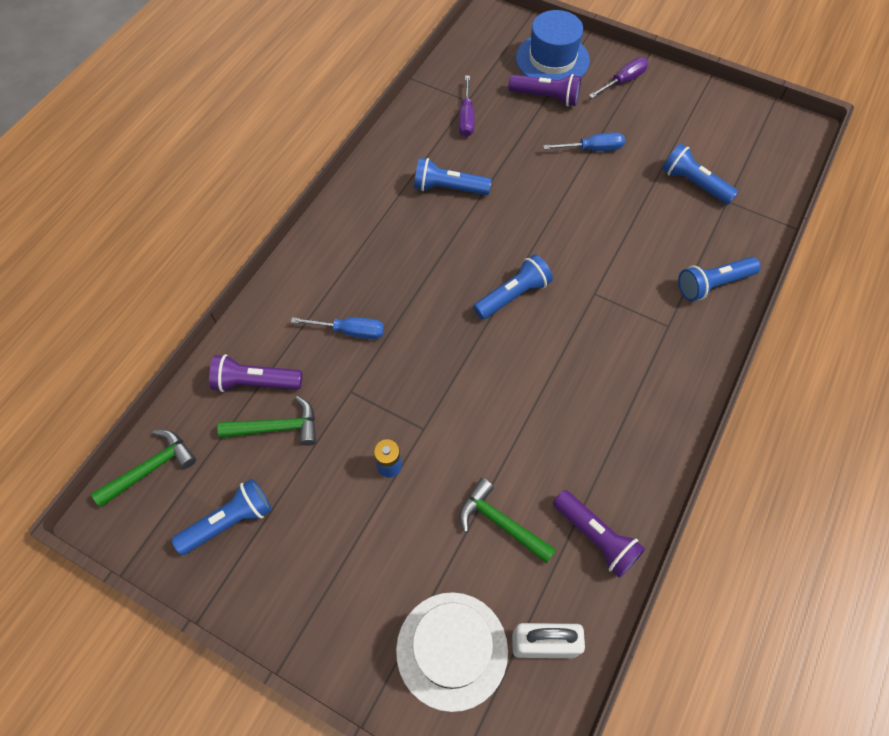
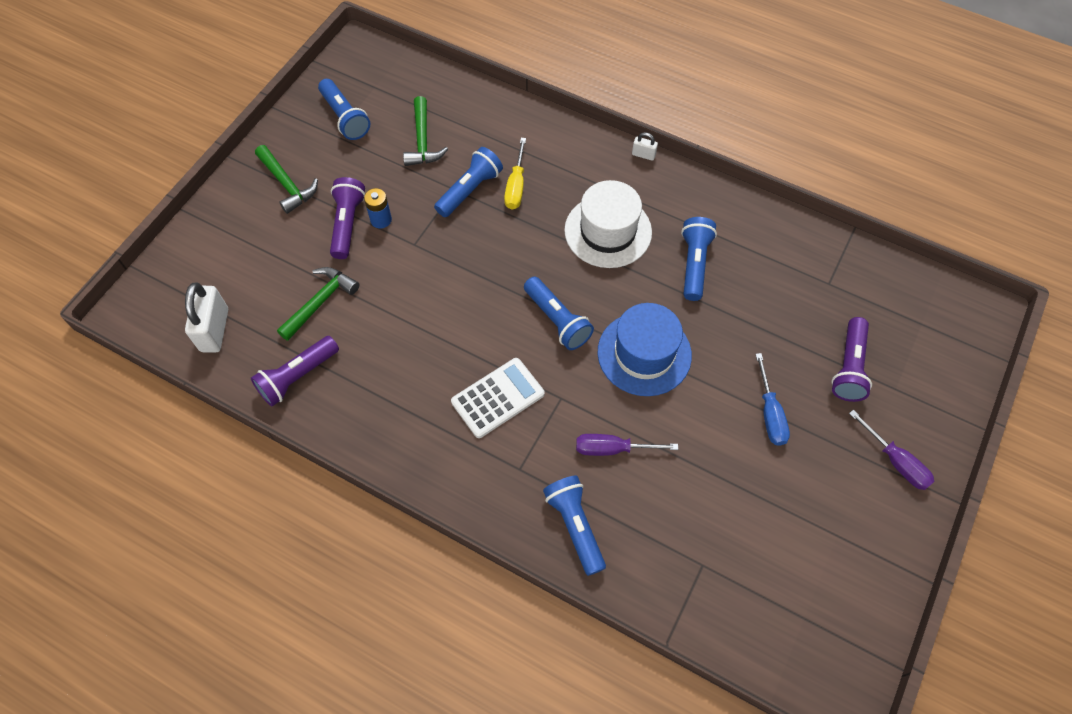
camera: 90 degrees right, 0 degrees up
green hammer [91,430,196,507] -> green hammer moved to [255,145,318,214]
purple flashlight [209,354,302,392] -> purple flashlight moved to [330,177,365,259]
blue screwdriver [291,317,384,339] -> yellow screwdriver [504,138,526,210]
white hat [396,592,508,712] -> white hat moved to [564,180,652,268]
purple screwdriver [459,76,475,137] -> purple screwdriver moved to [576,434,678,456]
blue hat [516,10,590,80] -> blue hat moved to [597,303,692,396]
blue flashlight [662,143,738,205] -> blue flashlight moved to [434,147,503,217]
none -> white calculator [451,358,545,438]
none -> white padlock [632,132,658,161]

